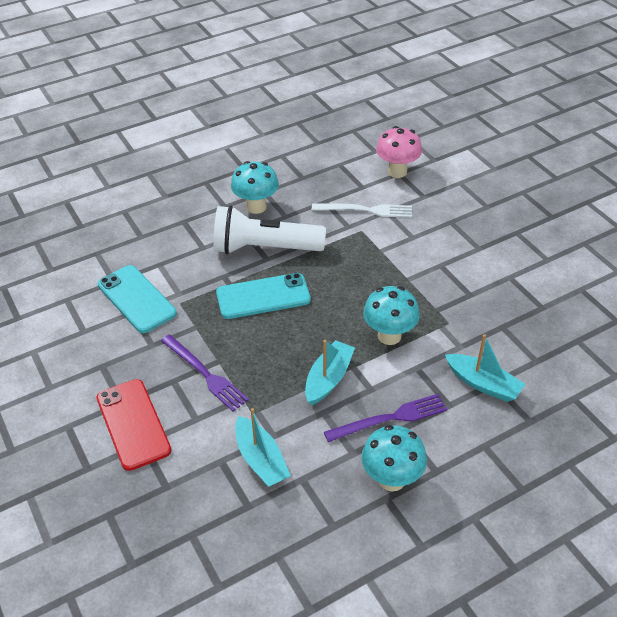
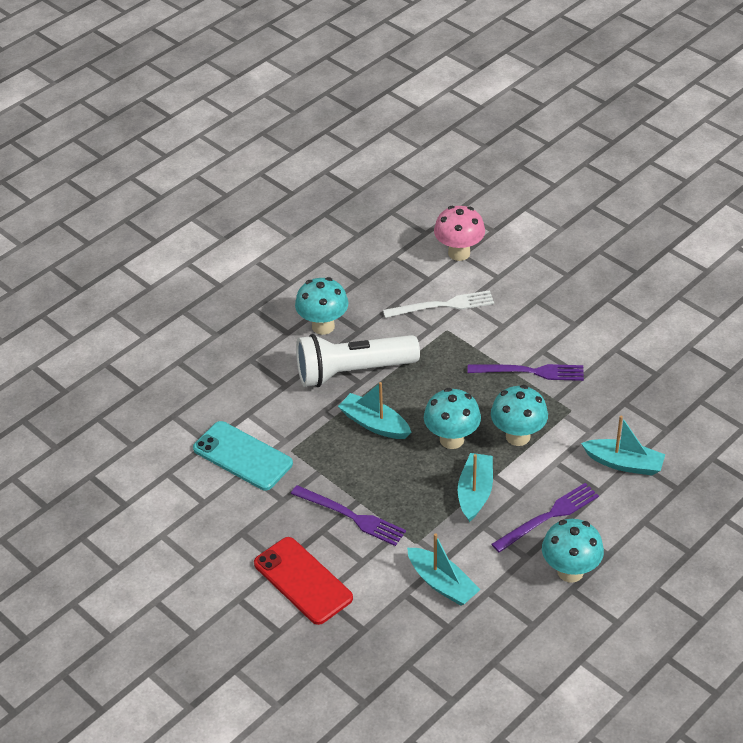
camera: 15 degrees left, 0 degrees up
turquoise phone [216,273,311,319] -> turquoise boat [338,382,411,439]
none -> turquoise mushroom [424,388,481,449]
none -> purple fork [468,364,584,381]

